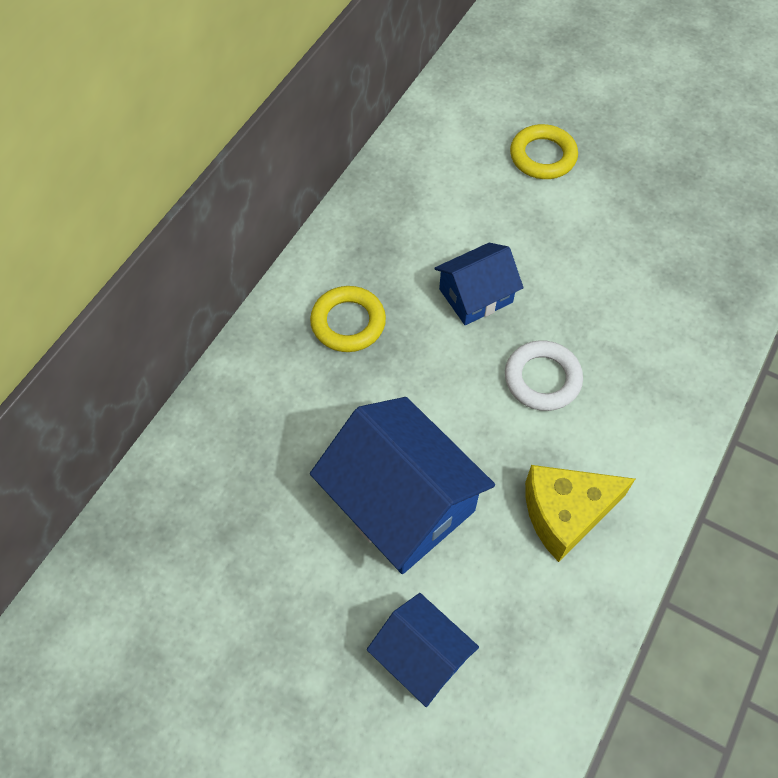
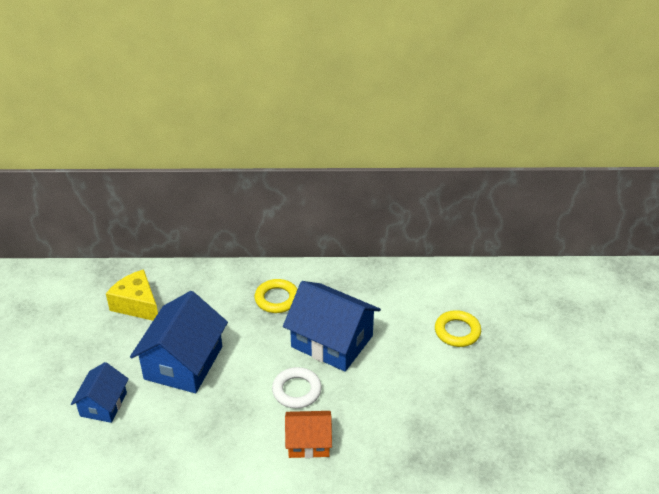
camera: 60 degrees right, 20 degrees down
blue house [434,243,523,325] -> blue house [283,281,381,372], size x1.75
yellow cheese [525,465,635,562] -> yellow cheese moved to [106,269,158,321]
none -> orange house [285,411,332,458]

